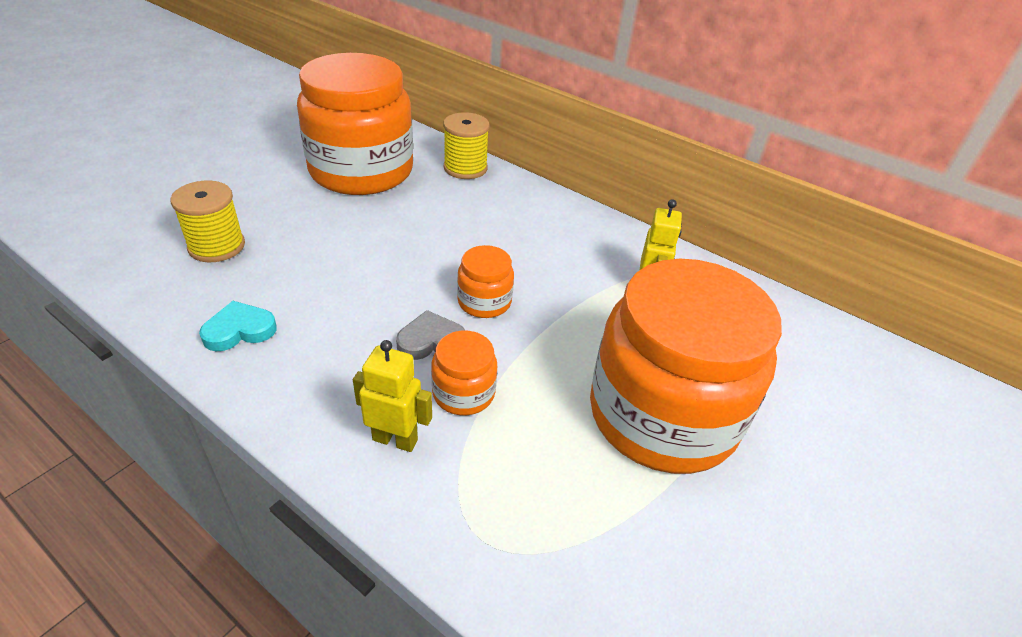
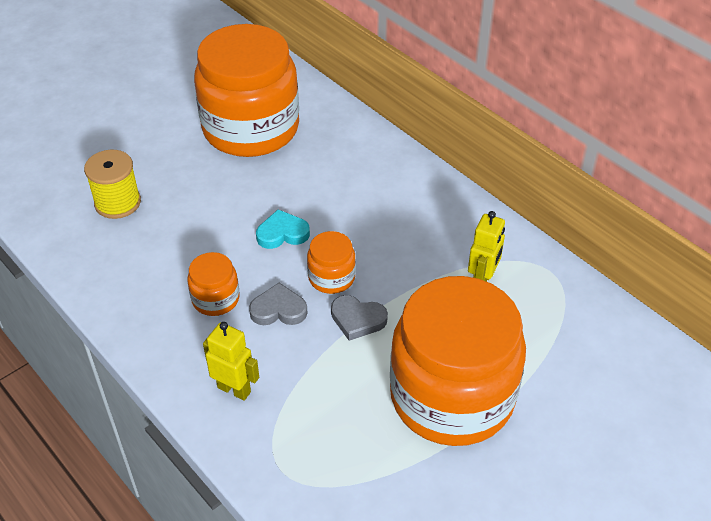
camera: 15 degrees right, 5 degrees up
turquoise heart [199,301,277,351] -> turquoise heart moved to [256,209,310,249]
orange jar [431,331,497,415] -> orange jar moved to [187,252,239,316]
yellow spool [443,112,490,179] -> none
none -> grey heart [331,295,388,341]

